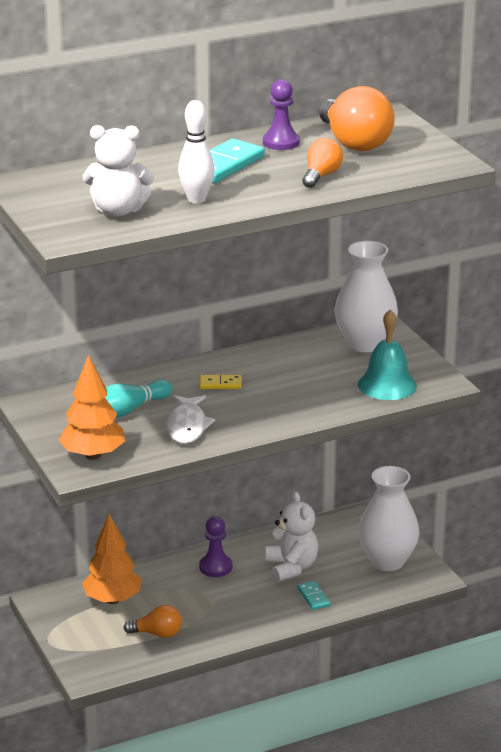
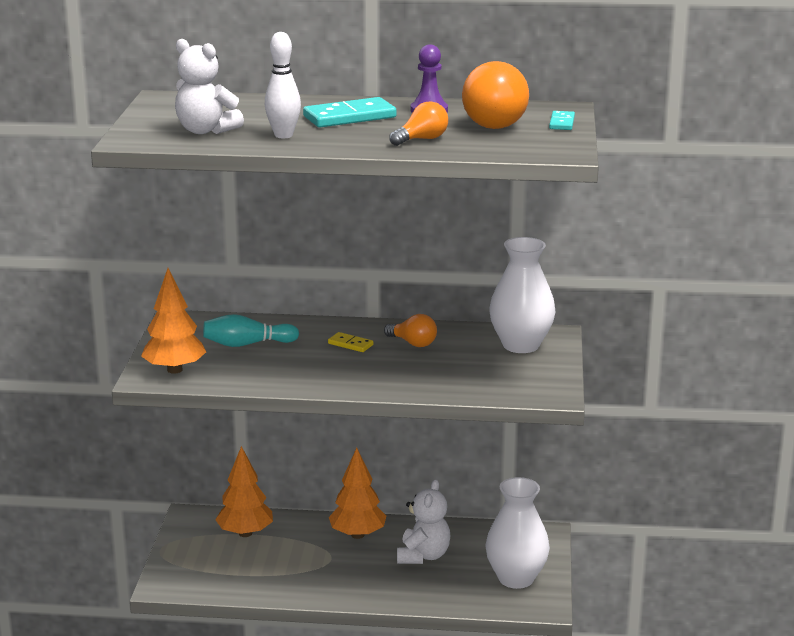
camera: 30 degrees right, 5 degrees down
orange light bulb [124,605,182,638] -> orange light bulb moved to [384,314,437,347]
white fish [167,395,215,444] -> none
purple pawn [199,516,233,577] -> orange tree [329,448,386,539]
turquoise domino [297,581,330,610] -> turquoise domino moved to [549,111,575,130]
turquoise bell [358,309,417,400] -> none

